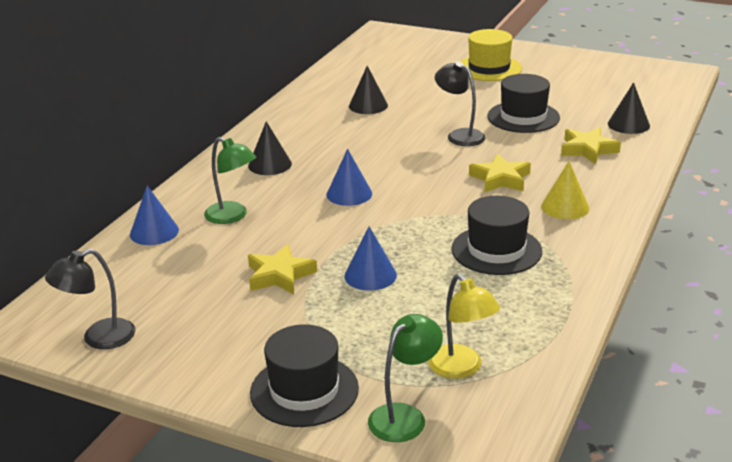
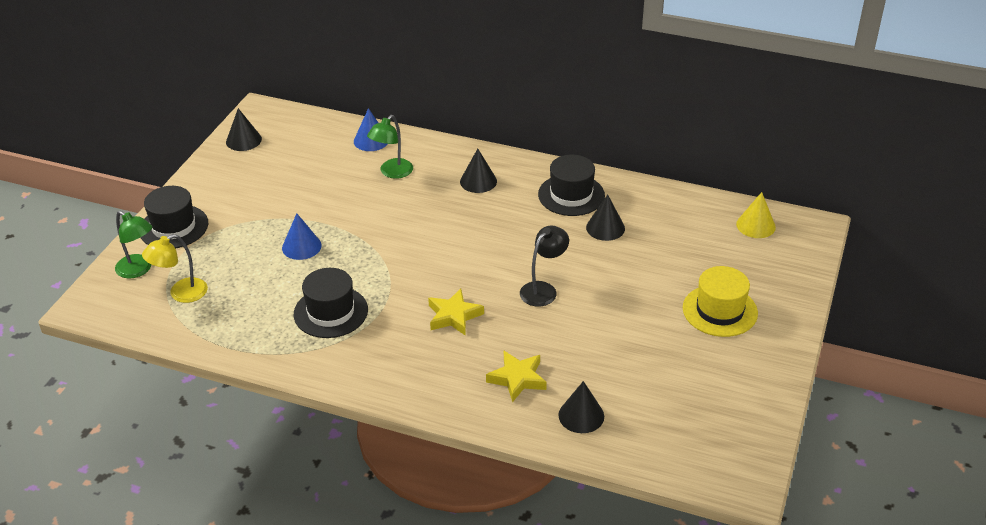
camera: 85 degrees right, 10 degrees up
black lamp [45,249,135,349] -> black cone [226,108,262,151]
yellow star [248,244,317,294] -> none
blue cone [326,149,372,206] -> none
black hat [487,74,560,133] -> black hat moved to [538,155,605,216]
yellow cone [541,161,589,219] -> yellow cone moved to [736,192,776,238]

